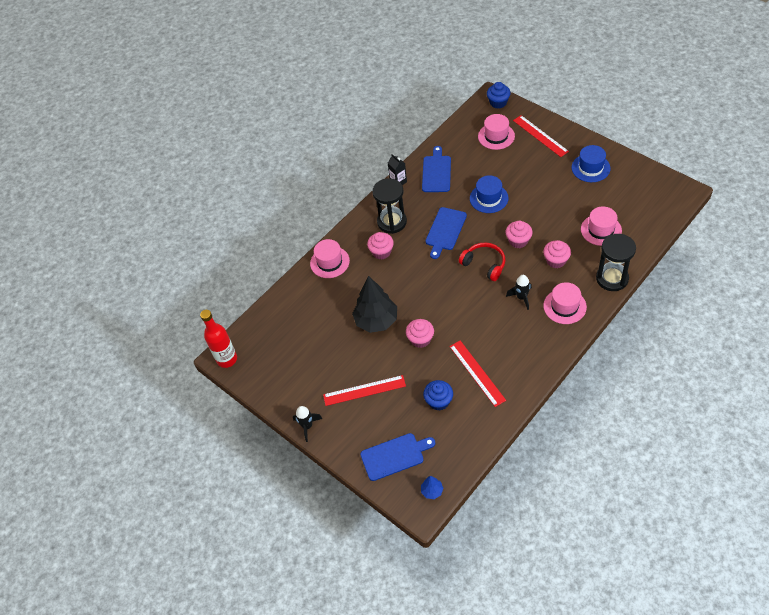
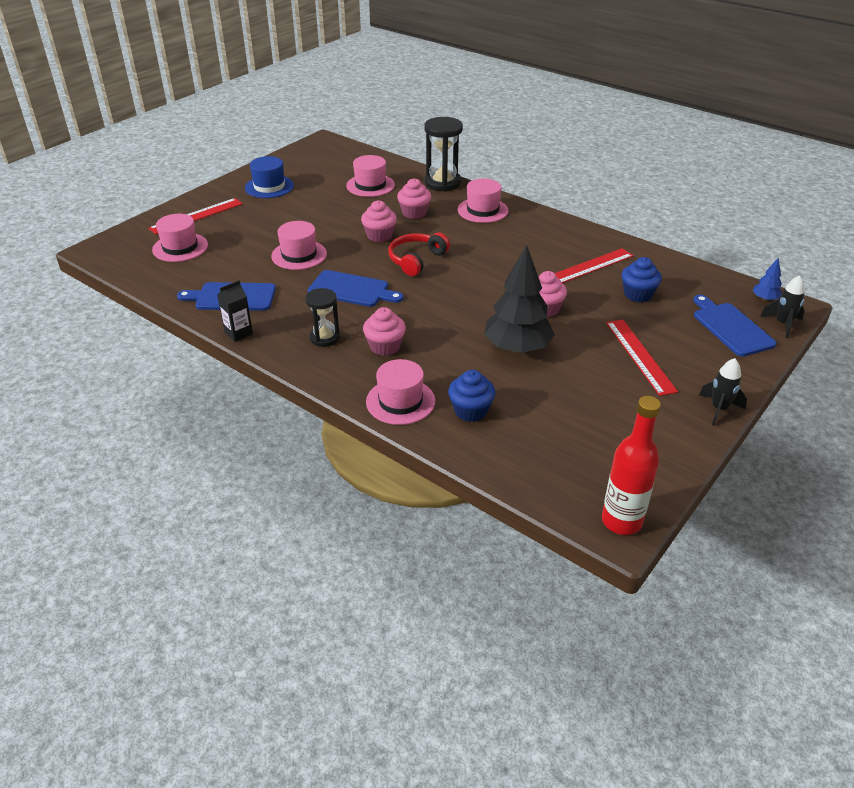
camera: 100 degrees left, 15 degrees down
black hourglass [372,178,407,234] -> black hourglass [305,288,340,347], size x0.62
blue hat [470,175,509,213] -> pink hat [271,221,327,270]
blue cupcake [487,82,511,109] -> blue cupcake moved to [448,370,495,422]
black rocket [506,275,532,310] -> black rocket moved to [760,276,805,338]

